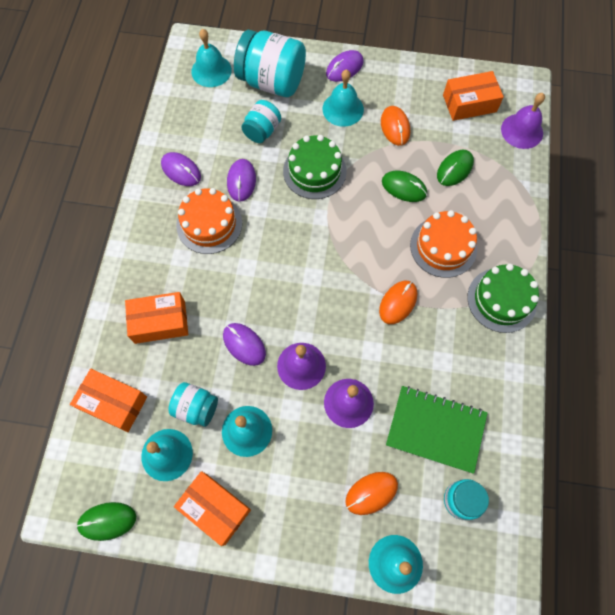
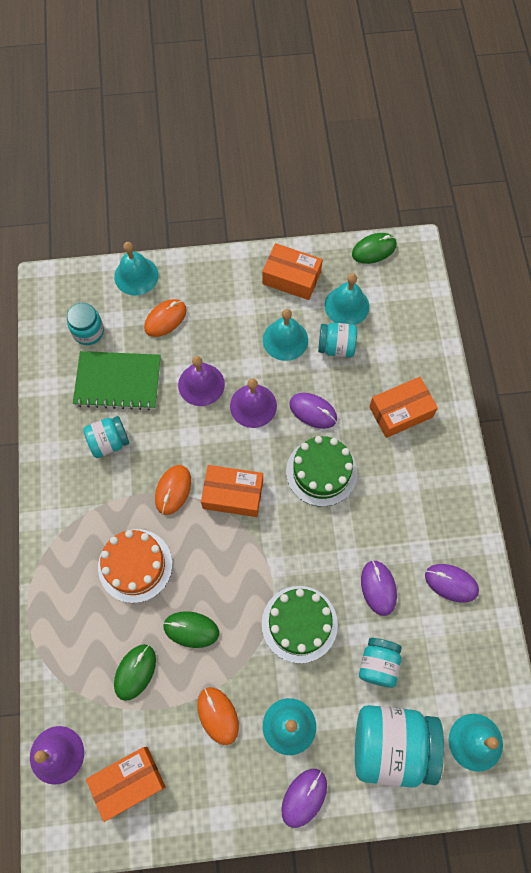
camera: 165 degrees right, 0 degrees up
orange box [70,369,147,432] -> orange box moved to [201,465,263,517]
orange cake [176,188,242,254] -> none
green cake [467,264,539,333] -> green cake moved to [286,436,357,507]
none -> turquoise jar [83,416,129,458]

